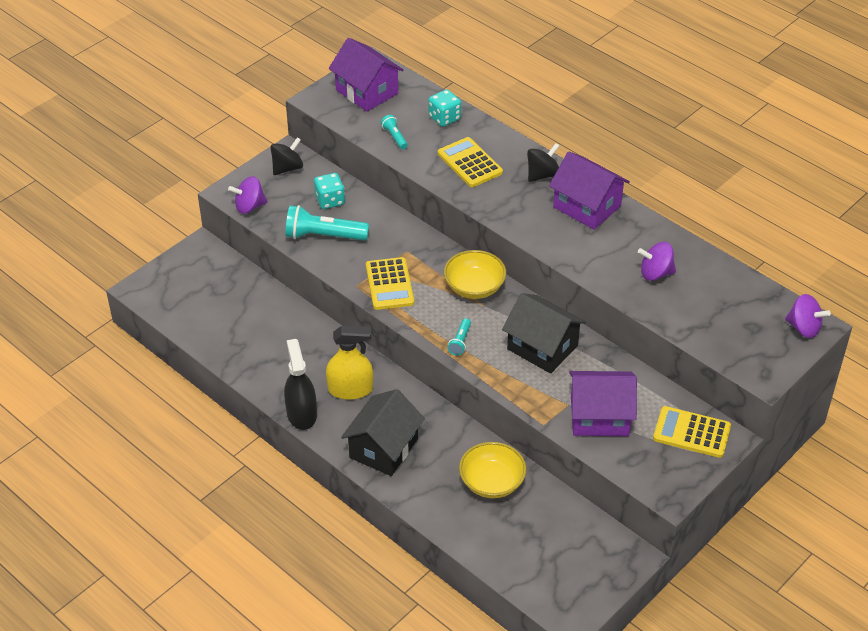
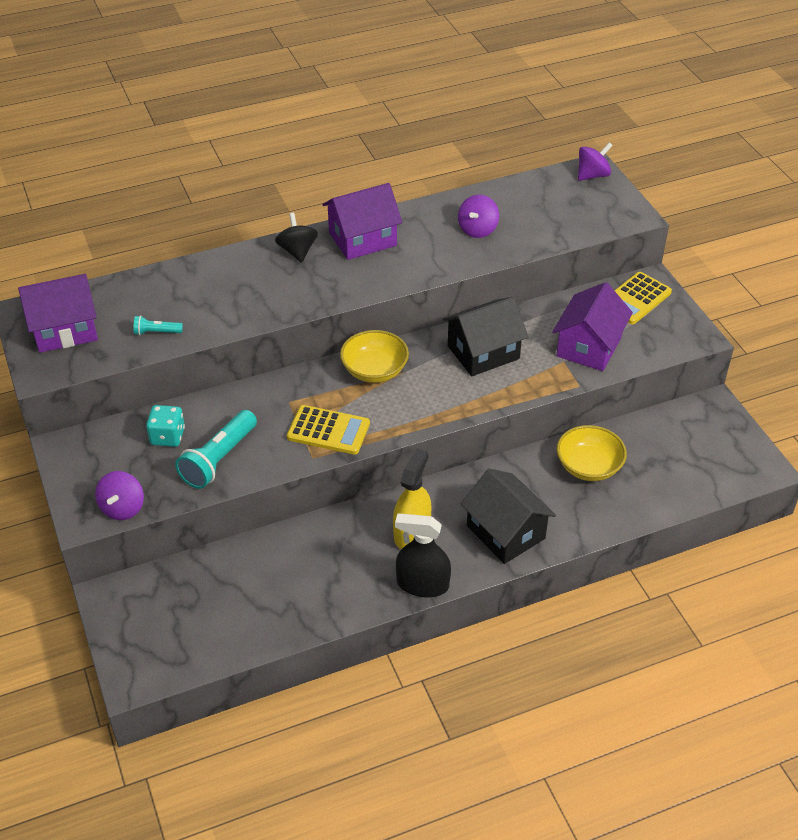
camera: 65 degrees left, 0 degrees up
black spinning top [270,137,303,175] -> none
turquoise dice [429,89,461,127] -> none
yellow calculator [438,137,503,187] -> none
turquoise flashlight [447,318,471,356] -> none

